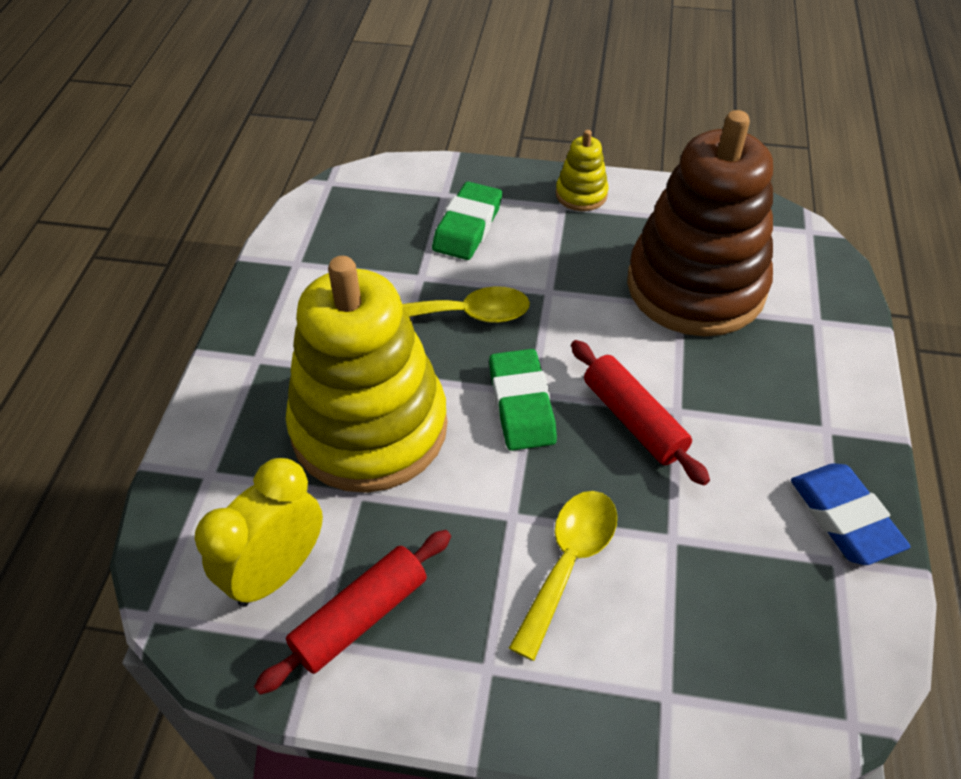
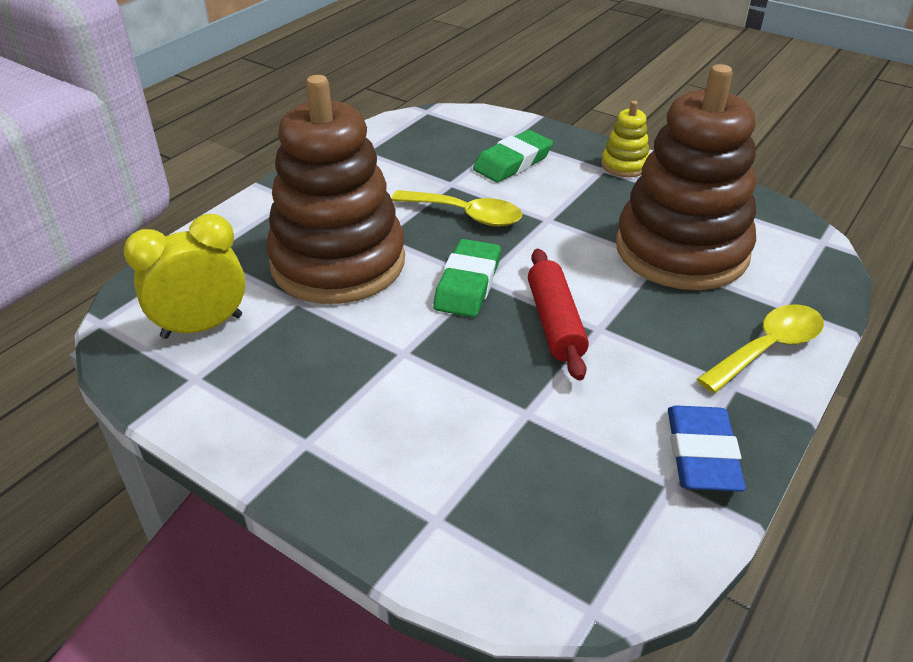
camera: 25 degrees right, 10 degrees down
red rolling pin [254,530,451,695] -> none
yellow stacking toy [286,256,448,493] -> brown stacking toy [266,75,405,304]
yellow spoon [509,491,617,661] -> yellow spoon moved to [697,305,824,393]

